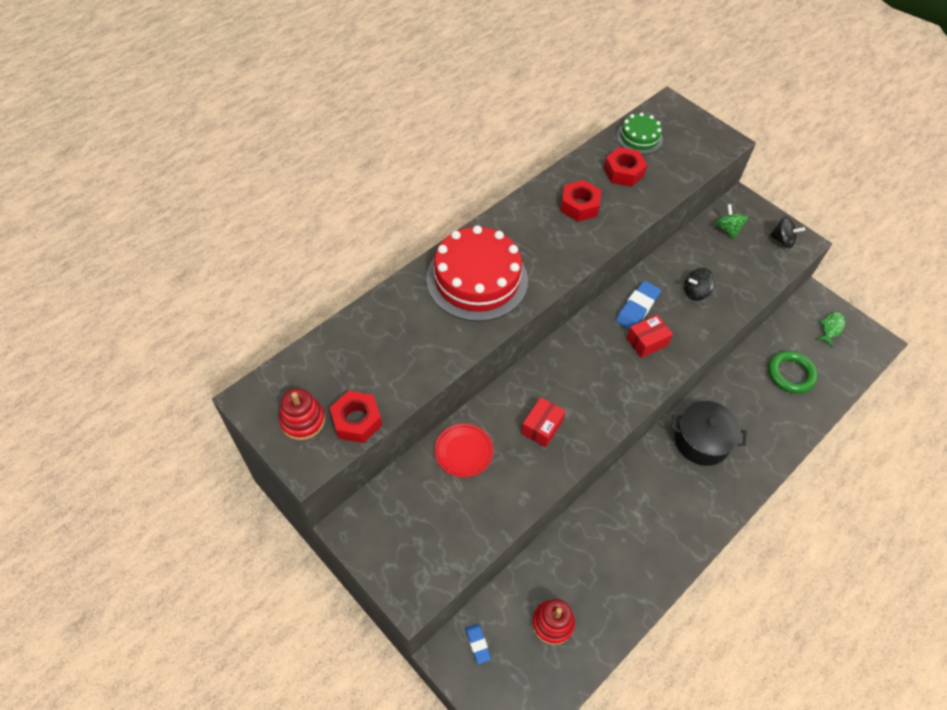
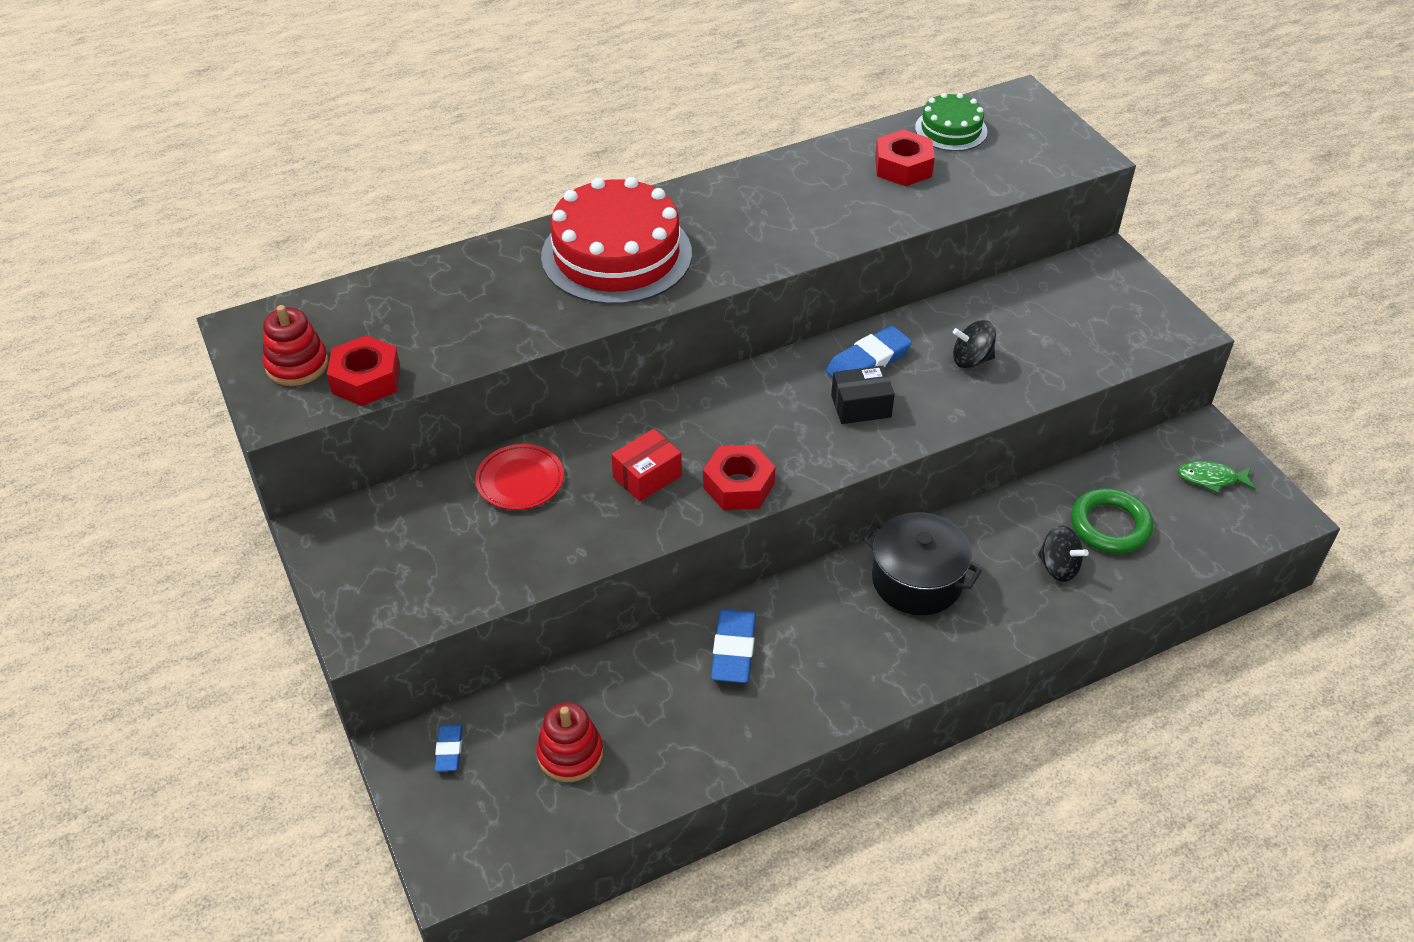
camera: 20 degrees right, 10 degrees down
red nut [561,180,601,222] -> red nut moved to [703,445,776,510]
red box [626,315,673,358] -> black box [831,365,895,424]
green spinning top [715,204,748,239] -> none
black spinning top [770,216,805,248] -> black spinning top moved to [1038,525,1089,582]
green fish [817,312,845,347] -> green fish turned 135 degrees counterclockwise [1178,461,1256,493]
none -> blue eraser [711,609,756,683]

